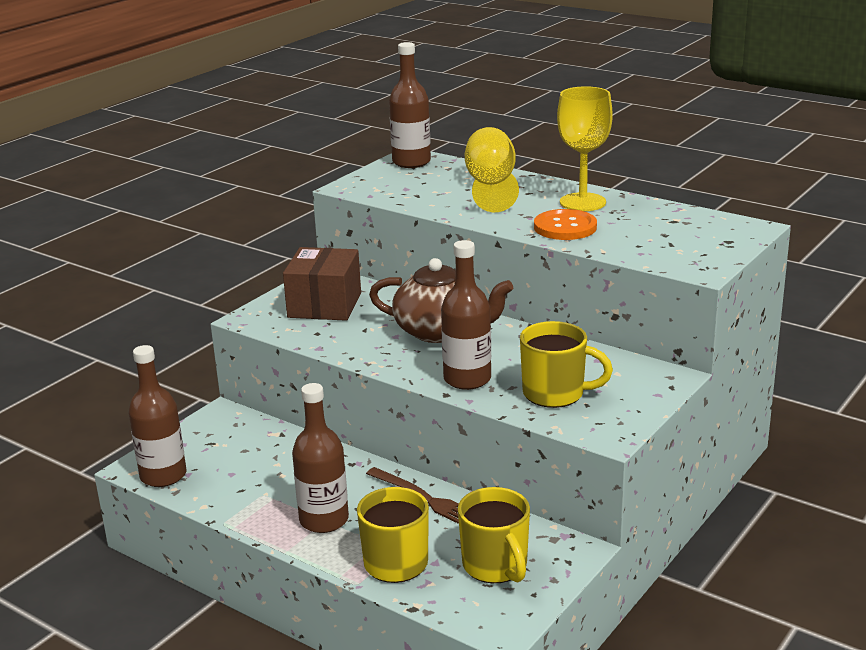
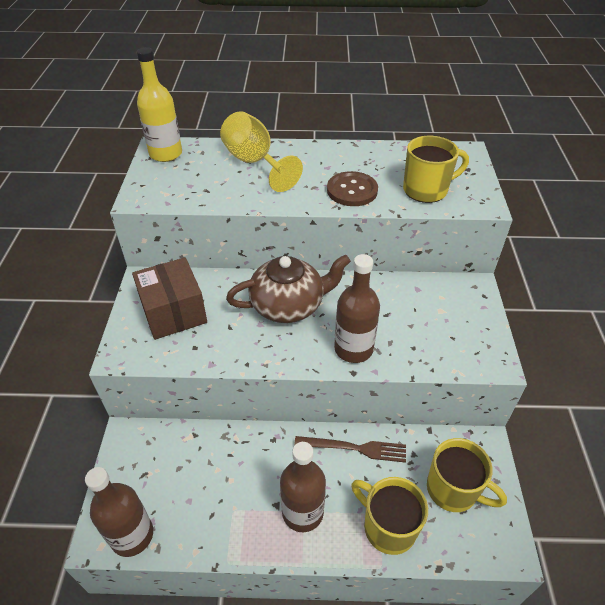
camera: 35 degrees left, 20 degrees up
brown bottle [389,42,431,168] -> yellow bottle [137,47,182,162]
yellow mug [520,321,613,408] -> yellow mug moved to [403,136,469,203]
orange button [534,209,597,240] -> brown button [327,171,378,206]
yellow goblet [557,86,613,211] -> none

